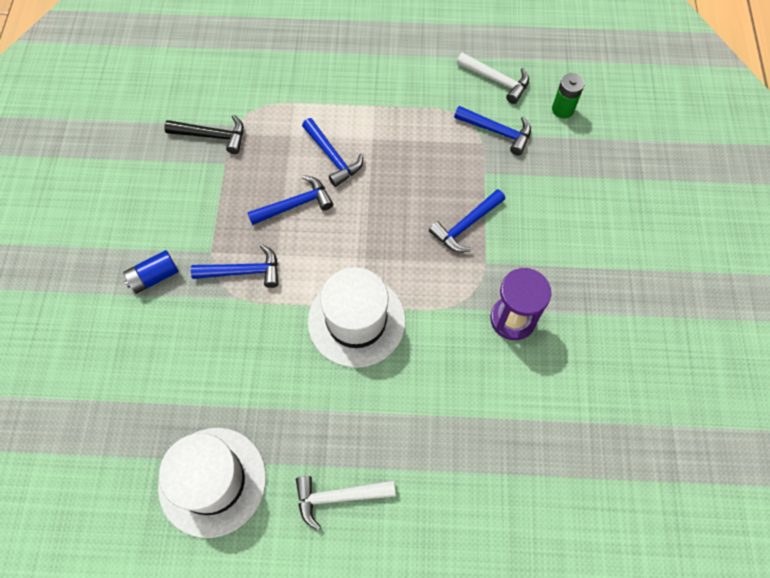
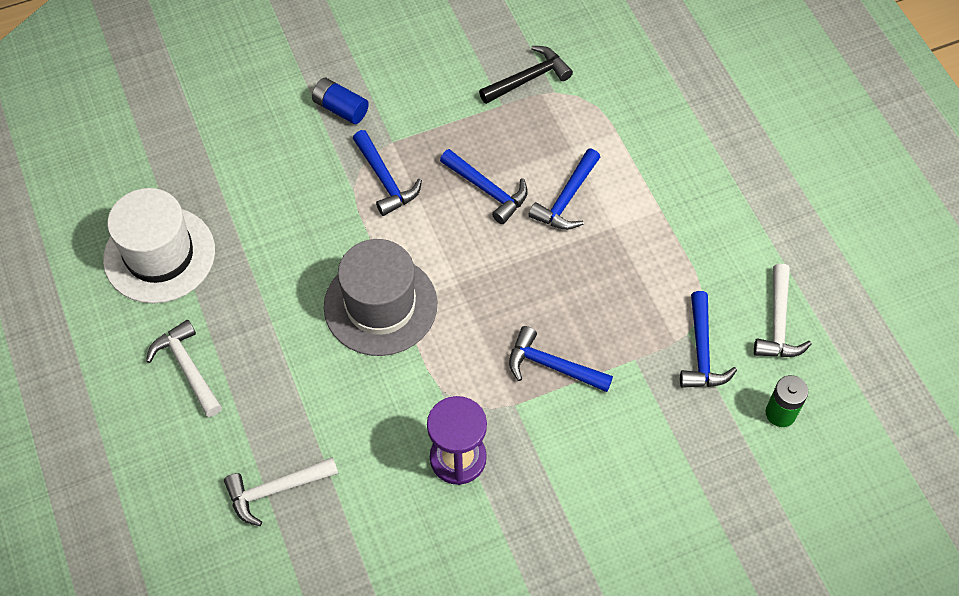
camera: 65 degrees right, 5 degrees down
black hammer [165,115,244,154] -> black hammer turned 105 degrees counterclockwise [479,46,573,104]
white hat [308,267,406,368] -> grey hat [324,239,437,356]
none -> white hammer [224,457,338,526]

